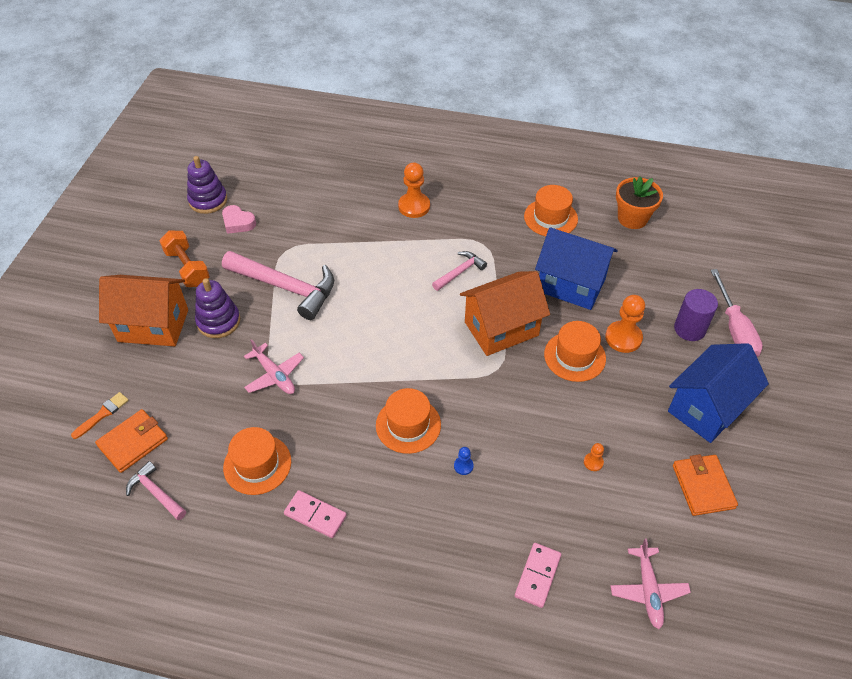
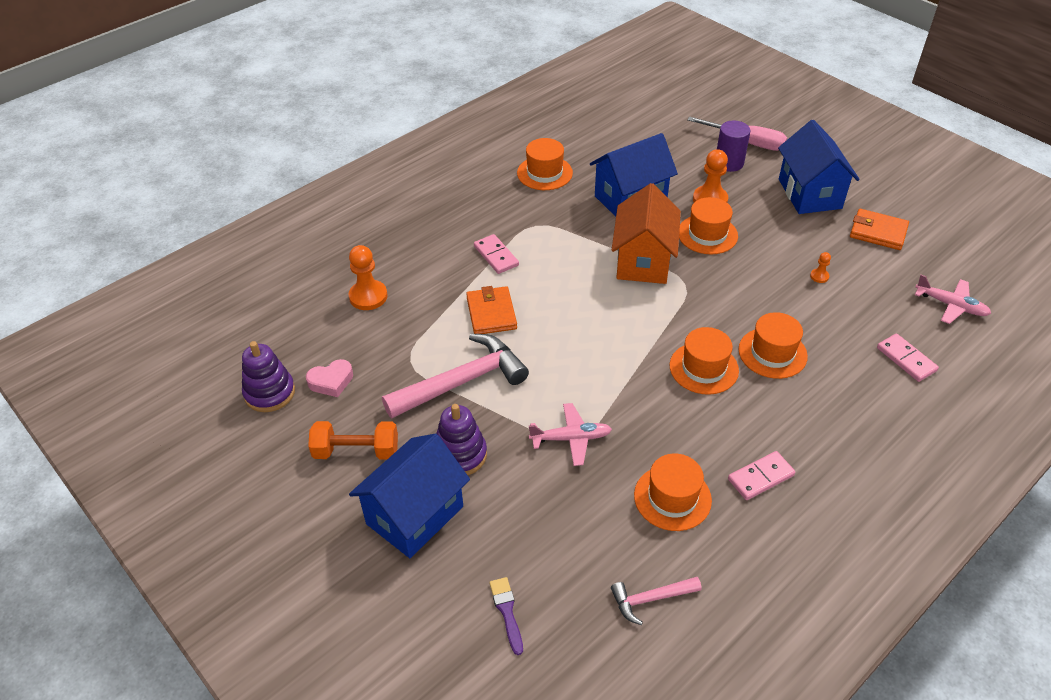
camera: 55 degrees left, 5 degrees down
orange brush [71,392,129,439] -> purple brush [489,577,523,655]
orange wallet [95,409,168,473] -> orange wallet moved to [466,286,517,334]
orange house [99,275,188,346] -> blue house [349,433,470,558]
orange pawn [398,163,430,218] -> orange pawn moved to [349,245,388,310]
pink hammer [432,251,487,291] -> none
blue pawn [454,447,474,475] -> orange hat [738,312,808,379]
orange flower pot [616,176,663,229] -> none
none -> pink domino [474,234,519,274]

